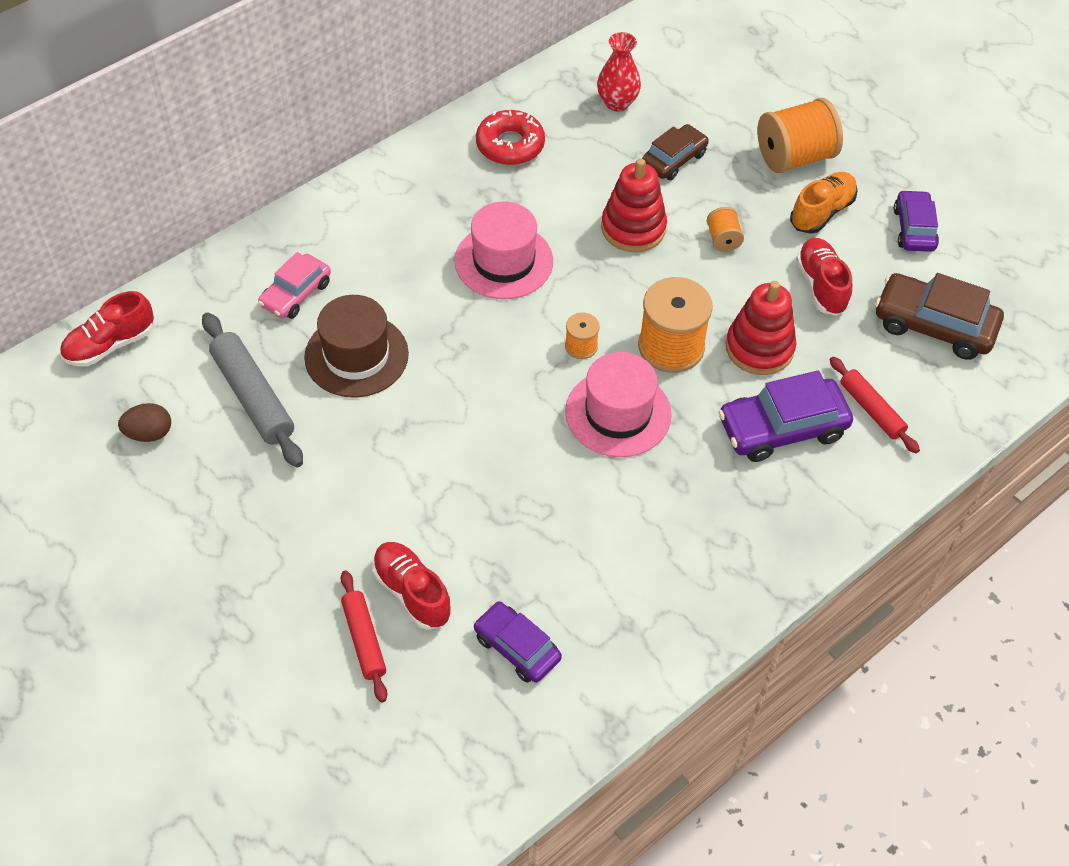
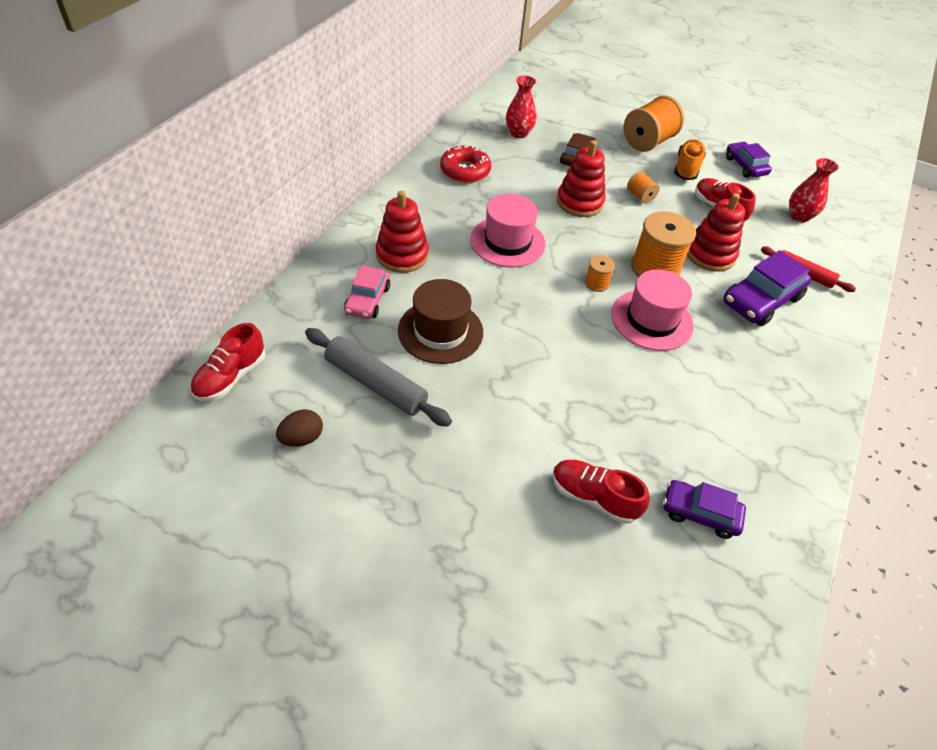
camera: 25 degrees left, 5 degrees down
red rolling pin [341,570,387,702] -> none
brown car [875,273,1004,360] -> red vase [789,158,839,223]
none -> red stacking toy [376,191,429,273]

